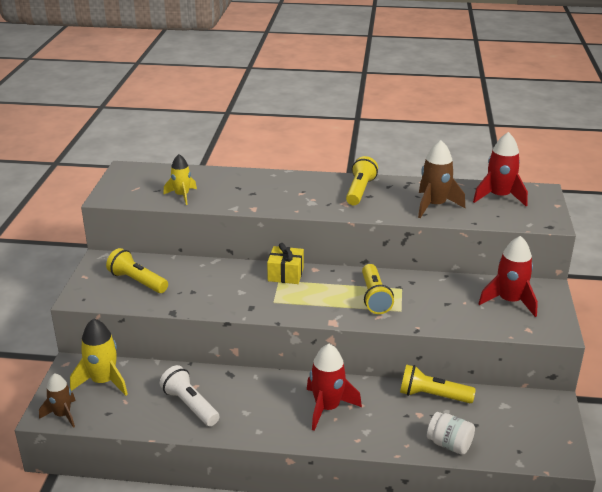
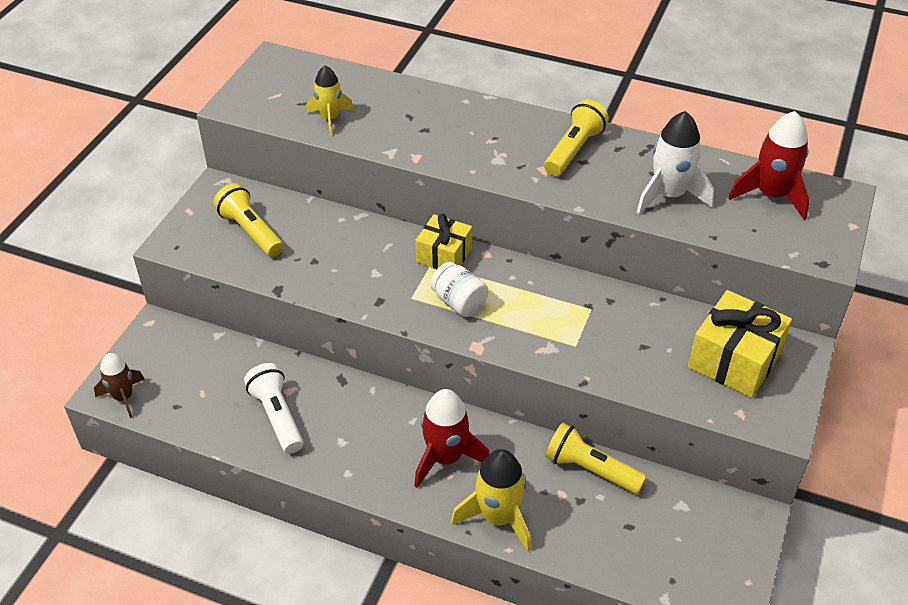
camera: 15 degrees right, 15 degrees up
yellow rocket [70,318,128,396] -> yellow rocket moved to [451,449,531,551]
yellow flashlight [362,264,394,314] -> none
brown rocket [418,140,465,218] -> white rocket [636,111,714,214]
white jar [427,412,475,455] -> white jar moved to [431,262,488,317]
red rocket [479,236,538,317] -> yellow gift [688,290,792,398]

